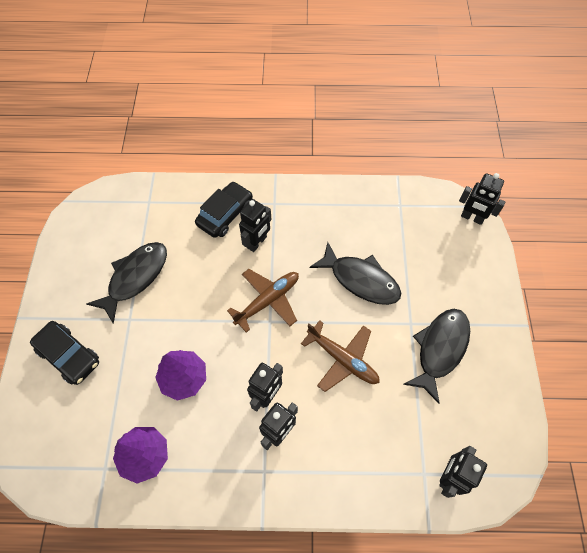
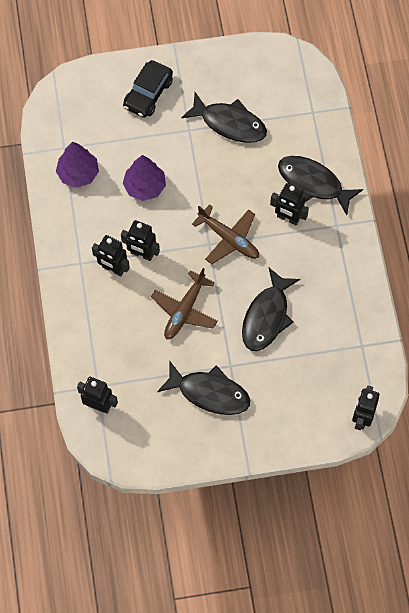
camera: 80 degrees right, 5 degrees up
black car [195,181,253,238] -> black fish [278,156,363,215]

